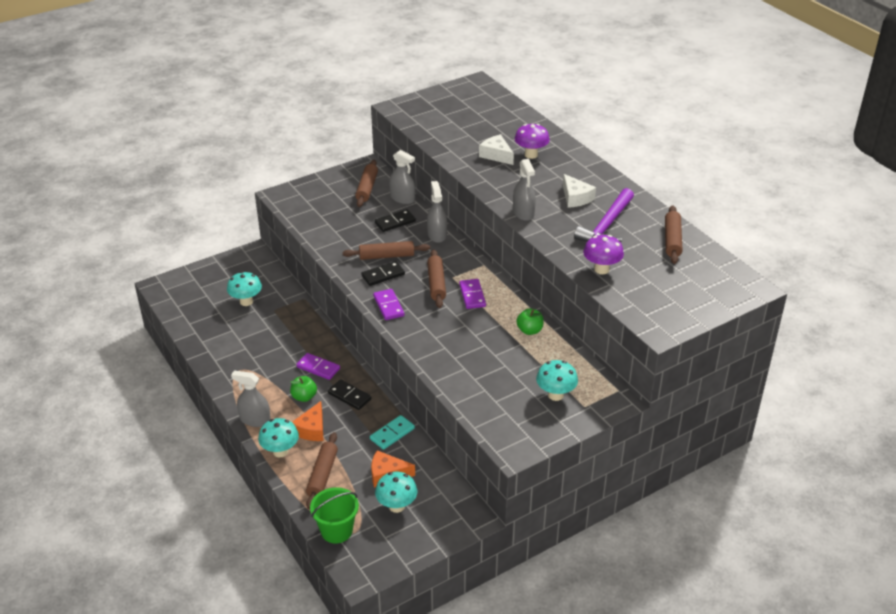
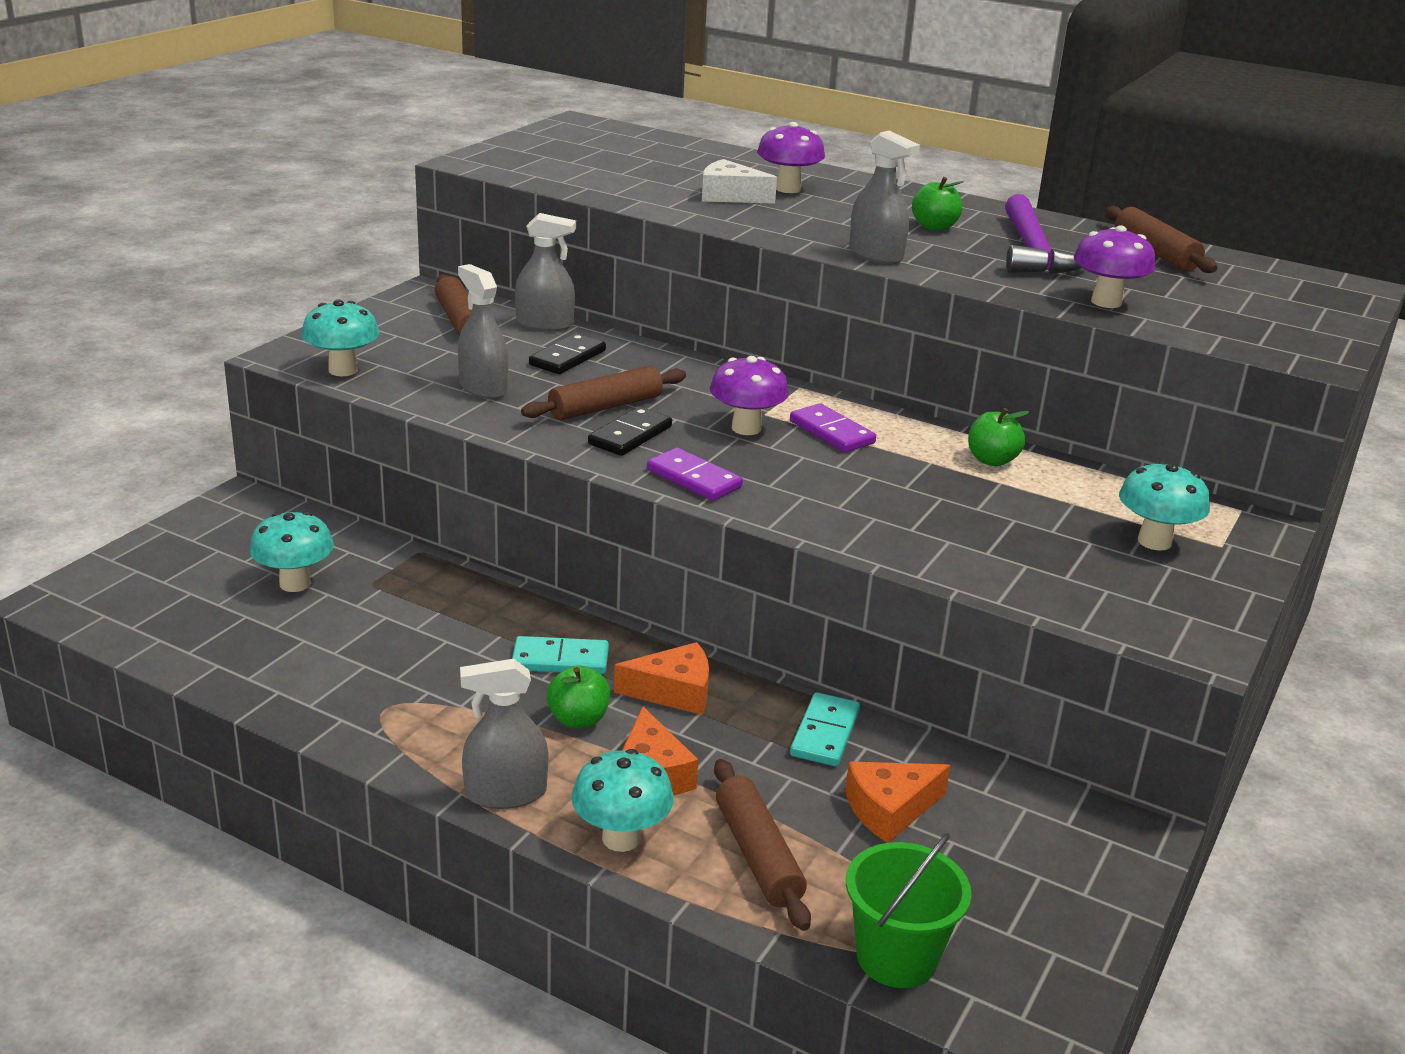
camera: 30 degrees left, 10 degrees down
purple domino [296,353,340,380] -> turquoise domino [512,636,609,674]
black domino [328,379,372,410] -> orange cheese [614,642,709,715]
turquoise mushroom [375,472,417,513] -> turquoise mushroom moved to [302,300,379,376]
grey spray bottle [427,181,447,243] -> grey spray bottle moved to [458,264,508,399]
brown rolling pin [427,249,446,308] -> purple mushroom [710,356,789,435]
white cheese [563,174,596,208] -> green apple [912,177,964,231]

